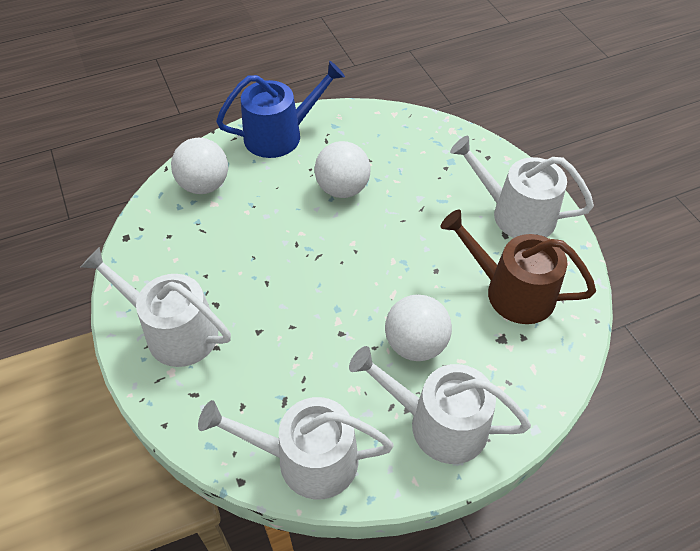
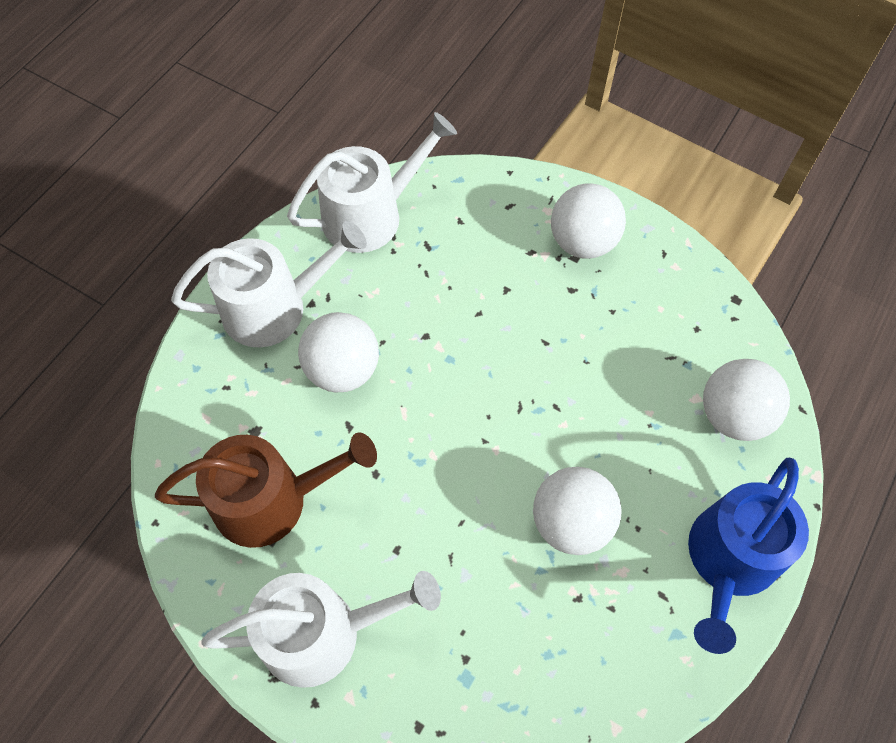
camera: 145 degrees right, 10 degrees up
white watering can [81,247,231,367] -> white ball [551,184,626,259]

